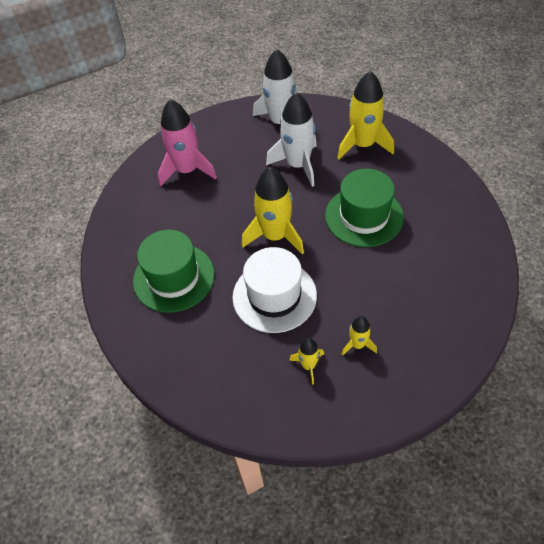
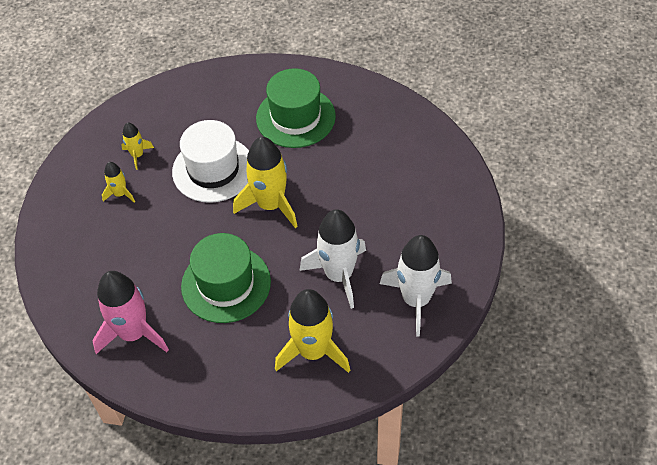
camera: 125 degrees right, 0 degrees up
pink rocket [158,99,217,187] -> pink rocket moved to [92,271,169,354]

